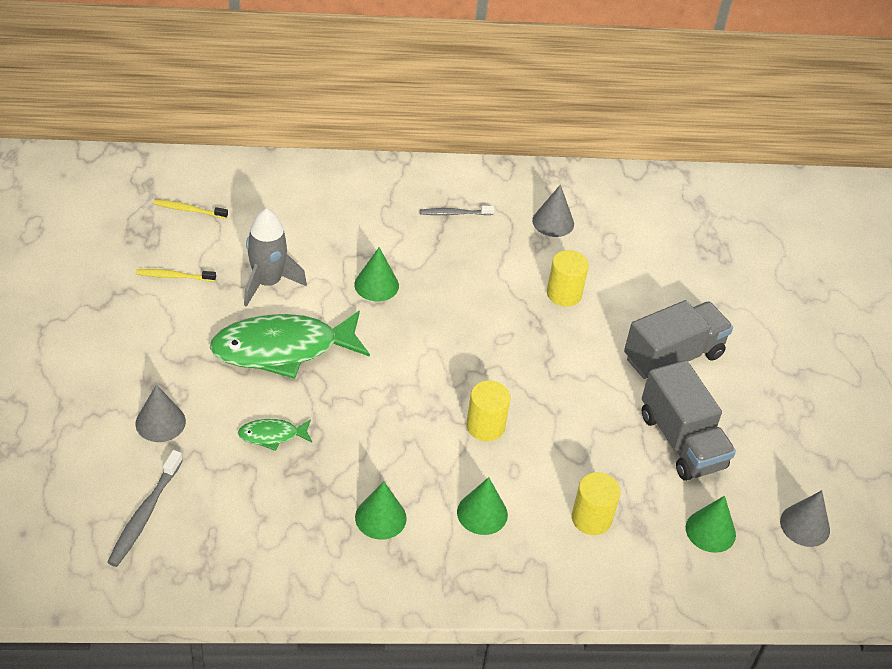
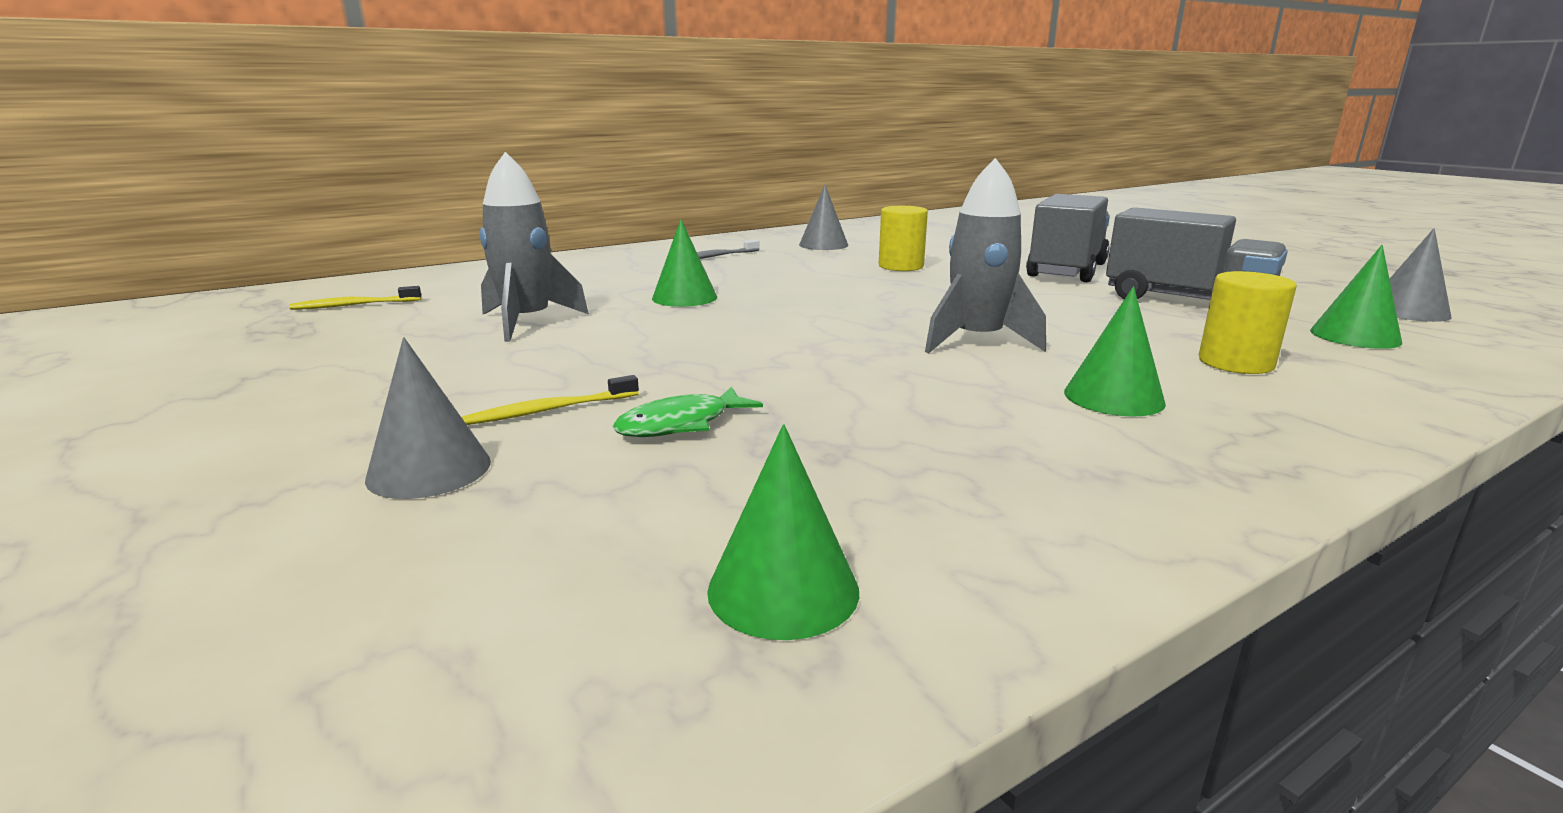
camera: 25 degrees left, 25 degrees down
grey toothbrush [107,450,183,567] -> none
yellow toothbrush [136,269,216,282] -> yellow toothbrush moved to [462,375,639,425]
green fish [210,311,370,379] -> none
green cone [355,482,407,540] -> green cone moved to [707,424,859,640]
yellow cylinder [466,381,511,441] -> grey rocket [925,158,1046,353]

